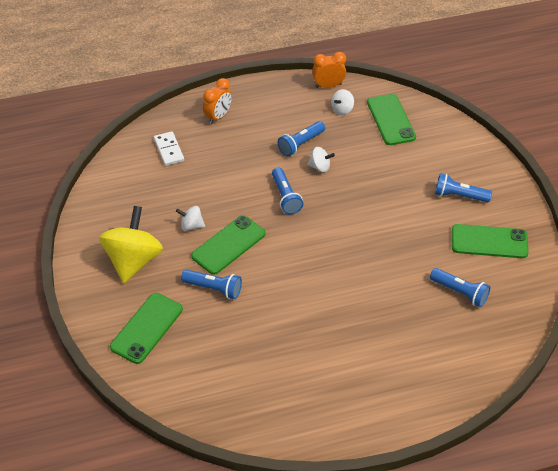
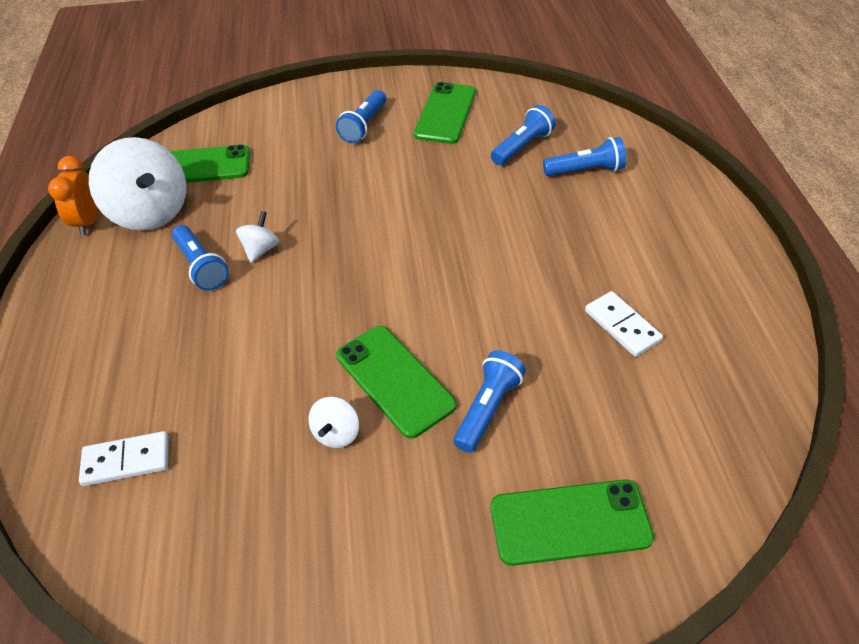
camera: 80 degrees left, 0 degrees up
yellow spinning top [99,206,163,283] -> none
green phone [110,293,183,364] -> green phone turned 45 degrees counterclockwise [491,480,654,566]
orange clock [203,78,232,124] -> none
blue flashlight [272,168,303,214] -> blue flashlight moved to [543,137,626,176]
white spinning top [331,89,354,115] -> white spinning top [89,137,186,231], size x2.18
none -> white domino [585,291,663,357]

